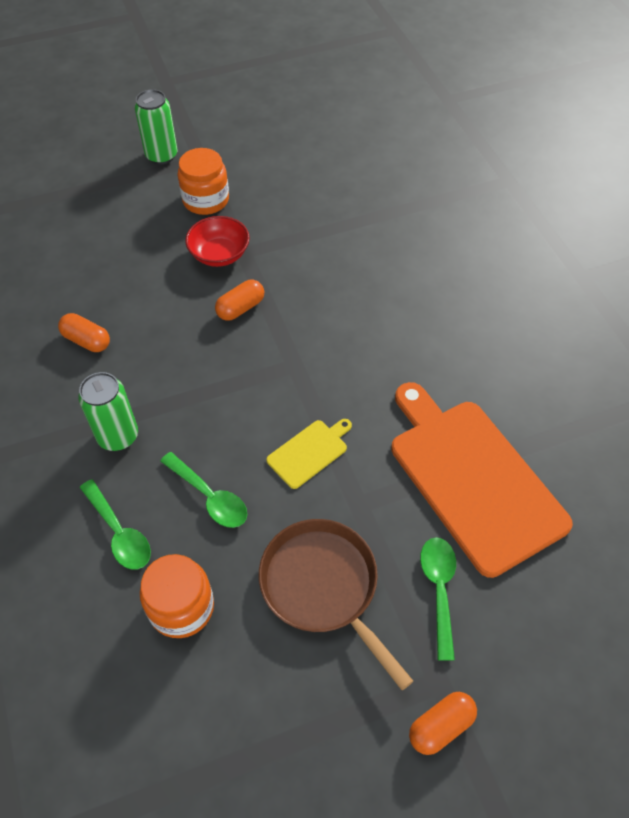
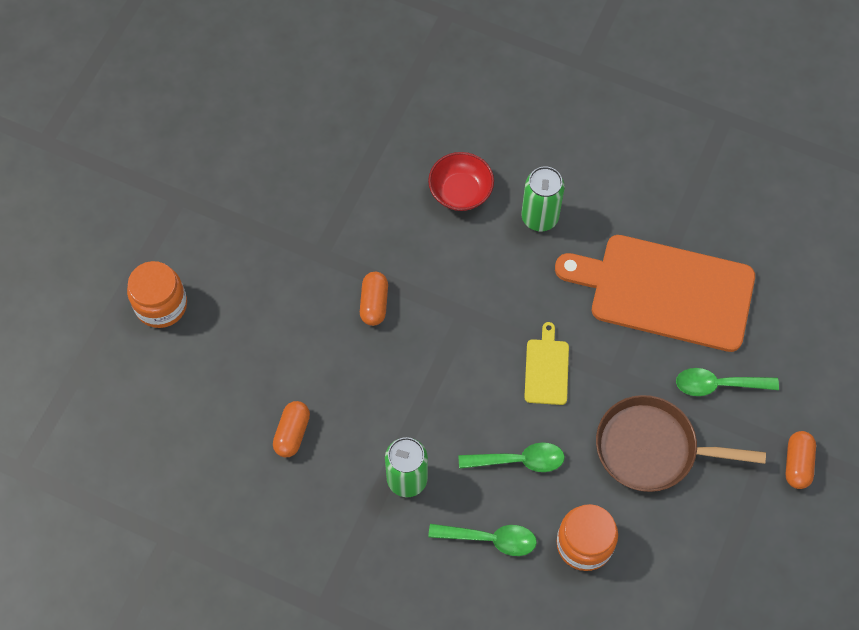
camera: 45 degrees left, 10 degrees up
orange capsule [58,313,110,352] -> orange capsule turned 60 degrees counterclockwise [273,401,310,457]
green can [135,89,178,165] -> green can moved to [521,166,565,231]
orange jar [178,148,229,215] -> orange jar moved to [127,261,187,328]
red bowl [186,216,250,267] -> red bowl moved to [428,152,494,211]
green spoon [420,537,456,661] -> green spoon turned 45 degrees counterclockwise [676,368,779,396]

